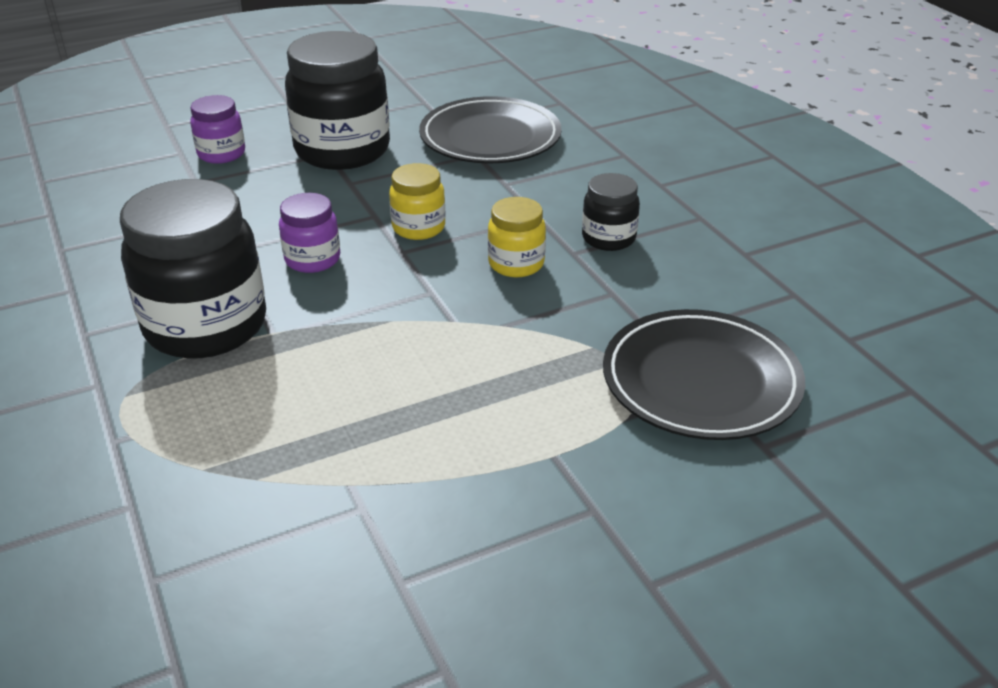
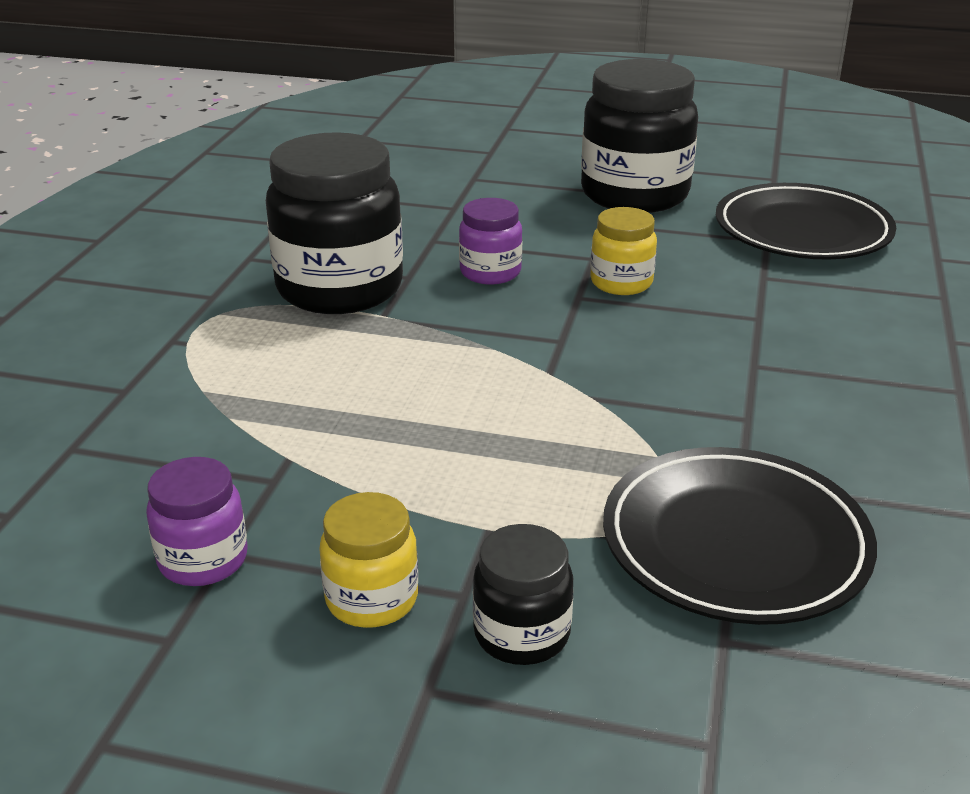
camera: 40 degrees right, 5 degrees down
purple jar [190,95,245,164] -> purple jar moved to [146,457,248,586]
yellow jar [488,197,546,277] -> yellow jar moved to [319,492,418,628]
black jar [582,173,640,251] -> black jar moved to [473,524,573,665]

